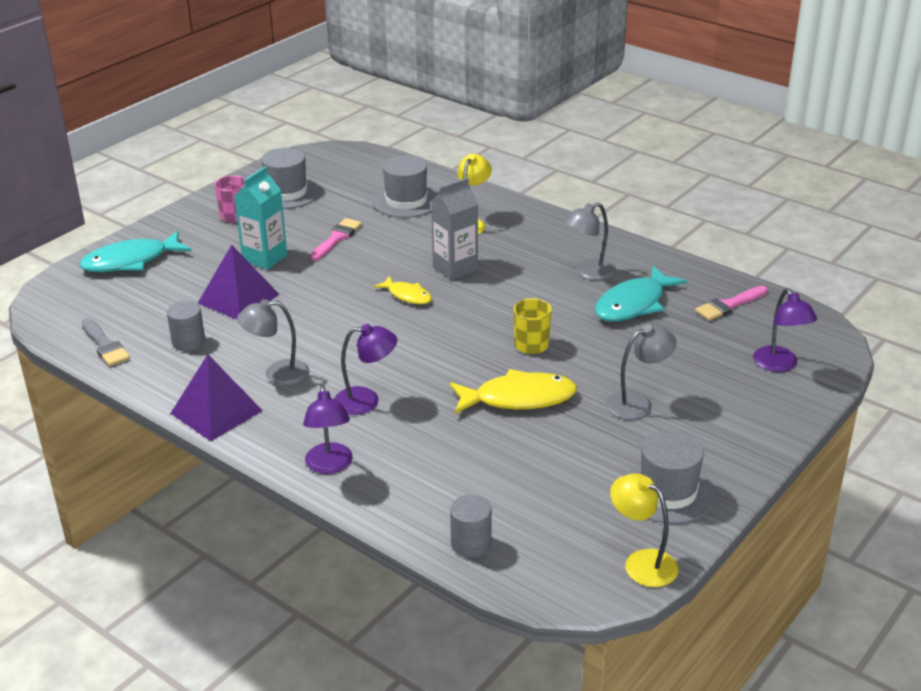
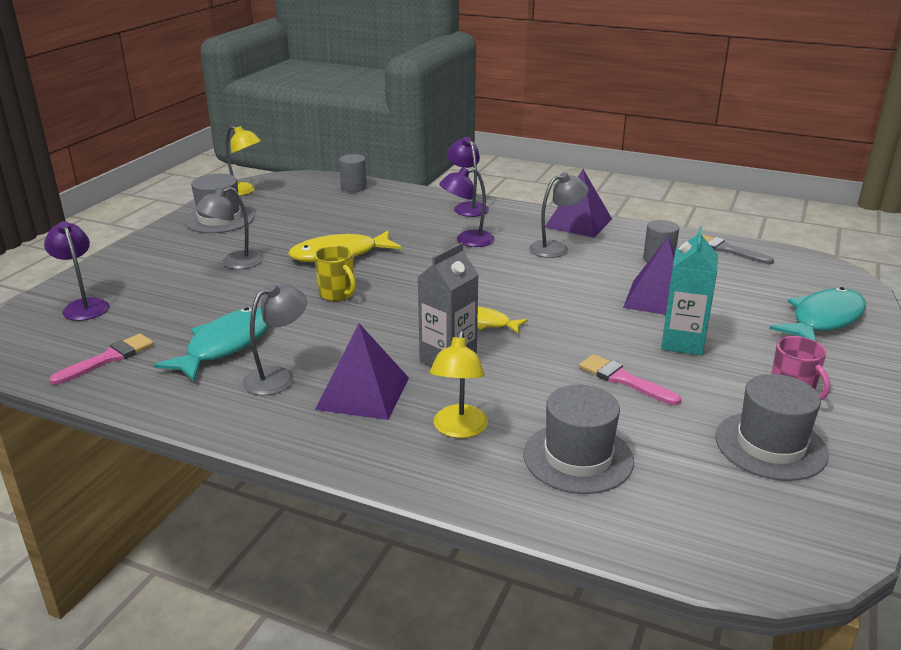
camera: 165 degrees right, 5 degrees down
pink brush [310,218,362,261] -> pink brush turned 120 degrees clockwise [579,354,681,405]
none -> purple pyramid [315,323,409,420]

